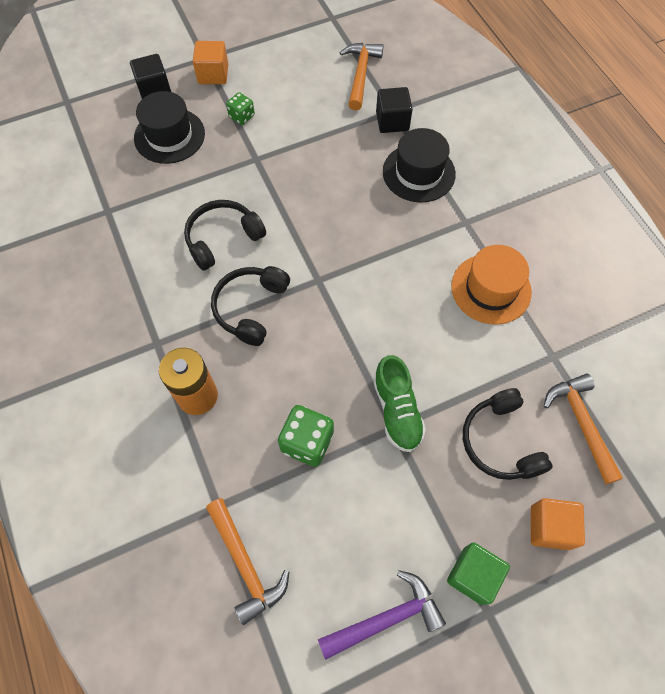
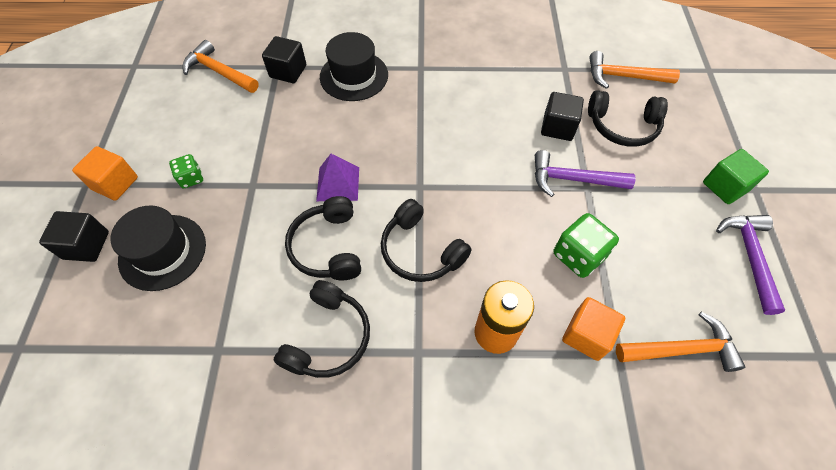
camera: 65 degrees left, 5 degrees down
green shoe [373,355,426,452] -> purple hammer [535,150,636,197]
orange hat [451,245,532,325] -> none
orange cube [531,498,585,550] -> orange cube moved to [562,297,625,361]
none -> black headphones [273,280,370,378]
none -> purple pyramid [316,154,359,201]
none -> black cube [541,92,584,141]

